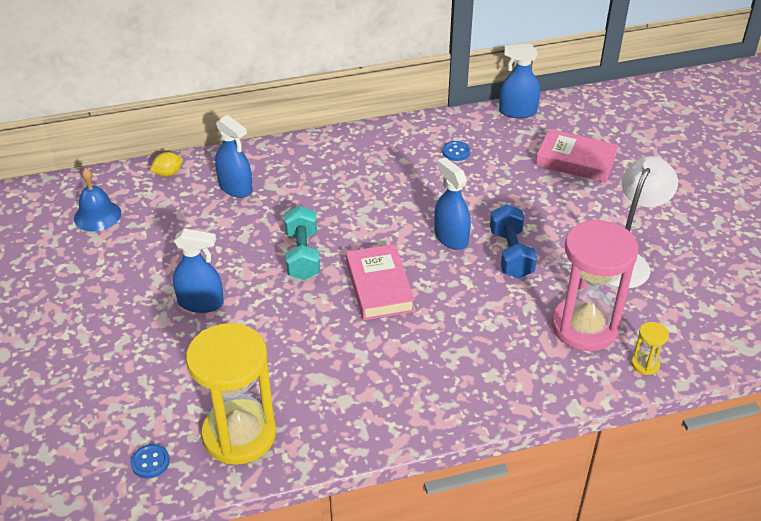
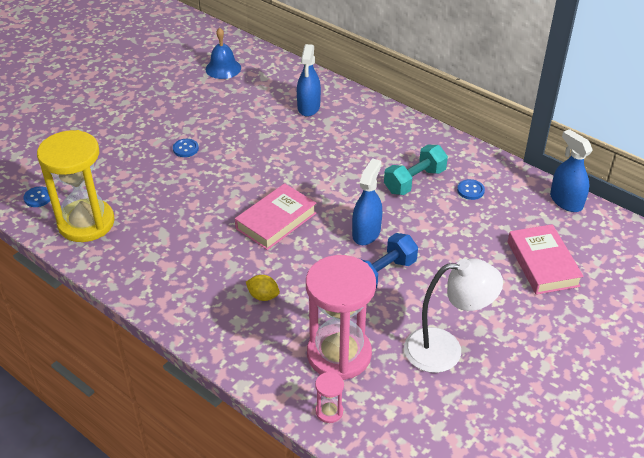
camera: 55 degrees right, 0 degrees up
yellow lemon [150,152,183,177] -> yellow lemon moved to [246,275,280,301]
blue spray bottle [173,228,224,313] -> blue button [173,139,199,157]
turquoise dumbbell [284,206,320,280] -> turquoise dumbbell moved to [384,145,448,195]
yellow hourglass [631,322,669,375] -> pink hourglass [315,372,344,423]

